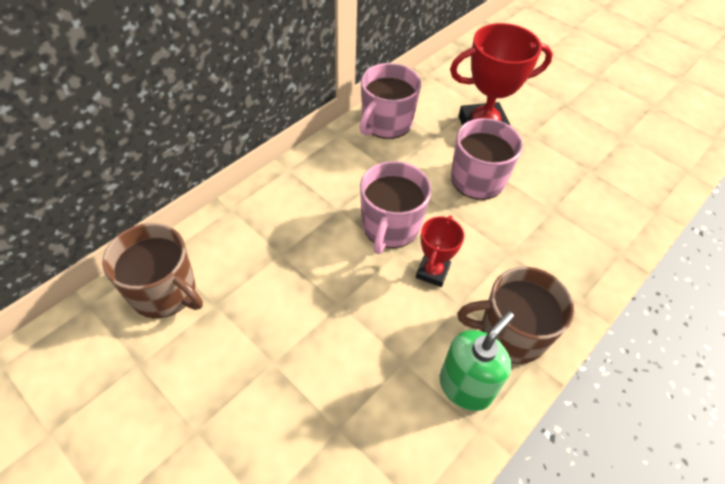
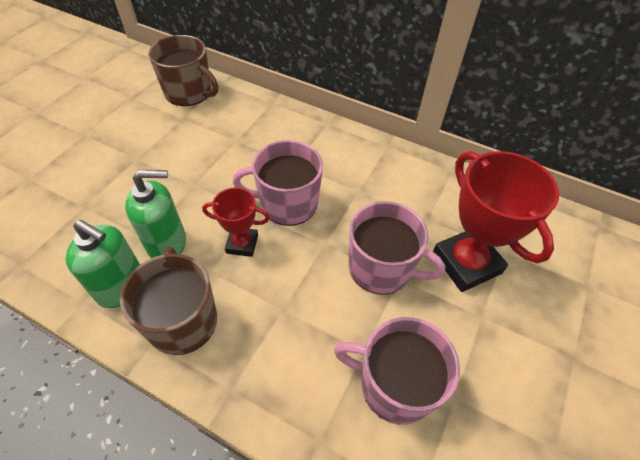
camera: 75 degrees right, 0 degrees up
brown mug [102,223,203,318] -> brown mug turned 75 degrees counterclockwise [148,35,218,106]
pink mug [360,63,421,139] -> pink mug moved to [334,317,460,425]
none -> green soap dispenser [125,170,186,258]

